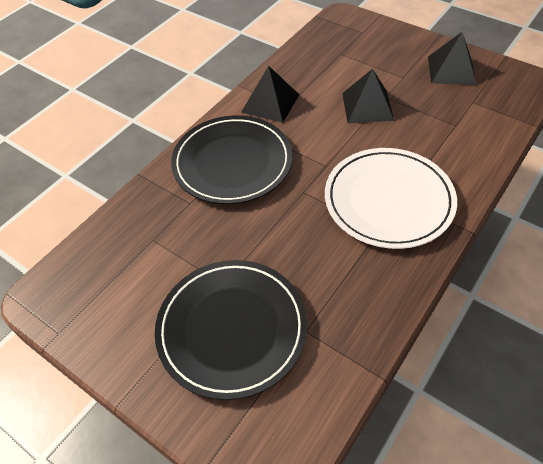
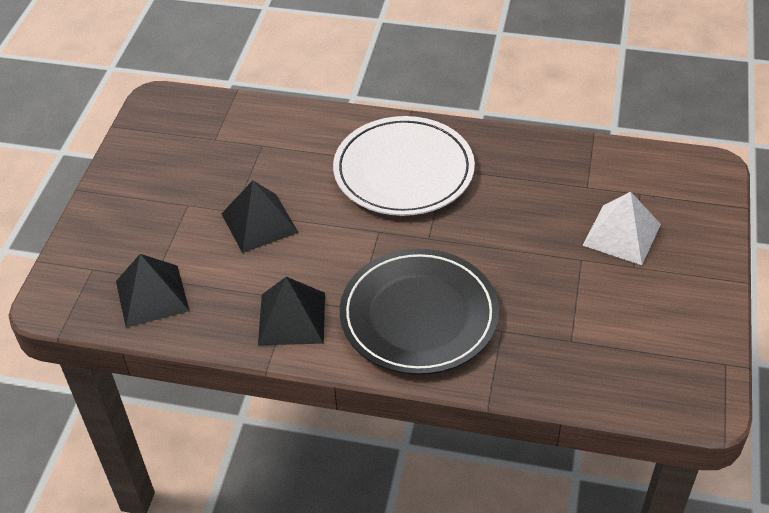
camera: 115 degrees left, 5 degrees down
black plate [155,260,307,400] -> white pyramid [582,192,661,265]
black pyramid [428,32,476,85] -> black pyramid moved to [116,254,189,328]

